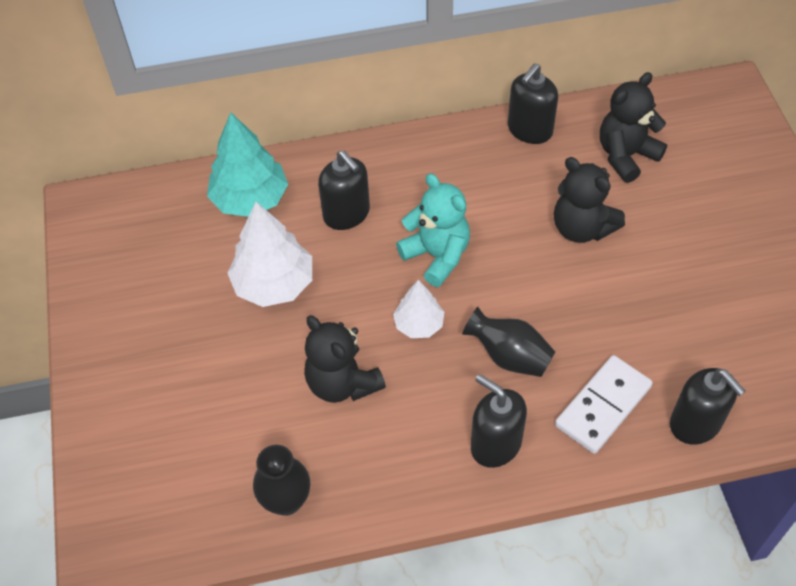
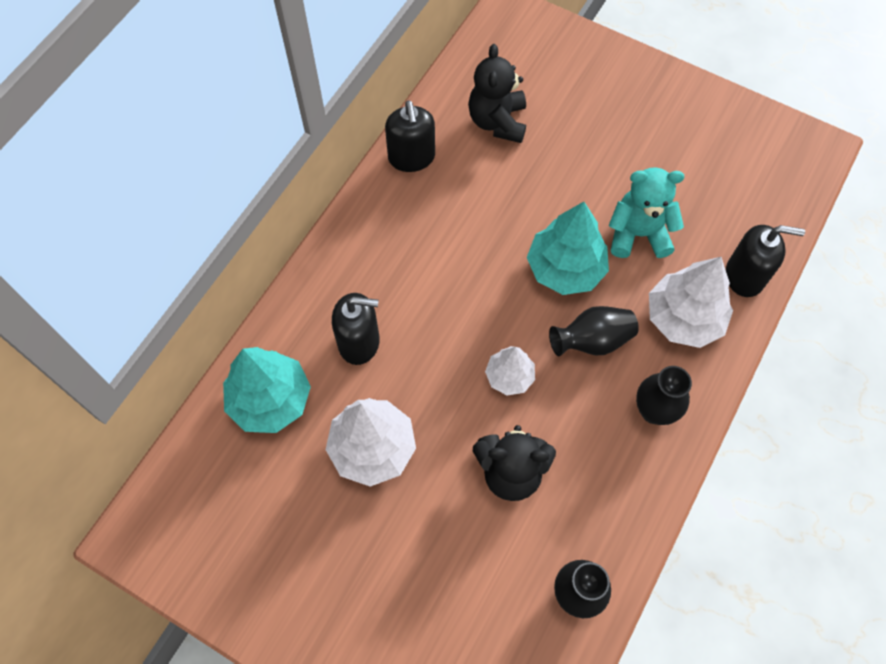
camera: 50 degrees left, 10 degrees up
turquoise teddy bear [396,173,470,287] -> turquoise teddy bear moved to [609,167,684,258]
black soap dispenser [471,374,527,468] -> black vase [636,366,692,425]
black teddy bear [554,157,625,243] -> none
white domino [555,355,653,454] -> white tree [649,257,733,348]
none -> turquoise tree [527,202,609,295]

